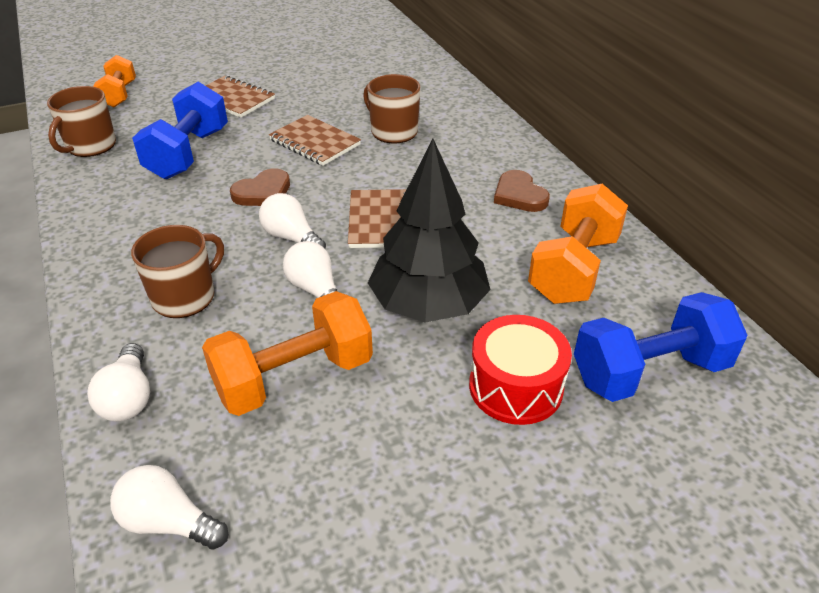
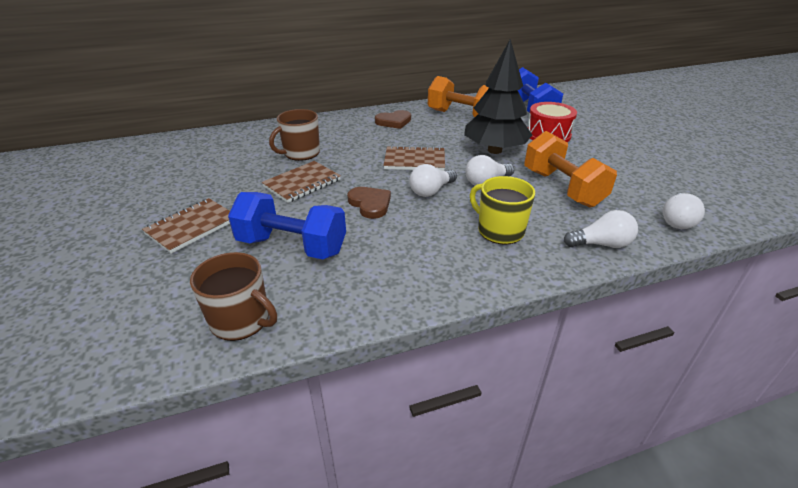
camera: 85 degrees left, 5 degrees down
orange dumbbell [93,55,136,107] -> none
brown mug [131,225,224,318] -> yellow mug [470,176,535,245]

